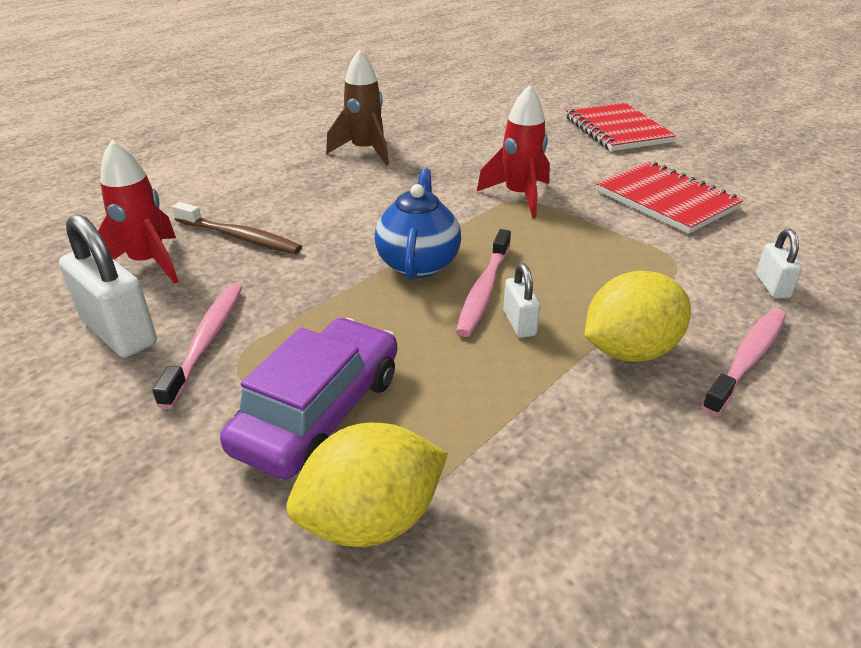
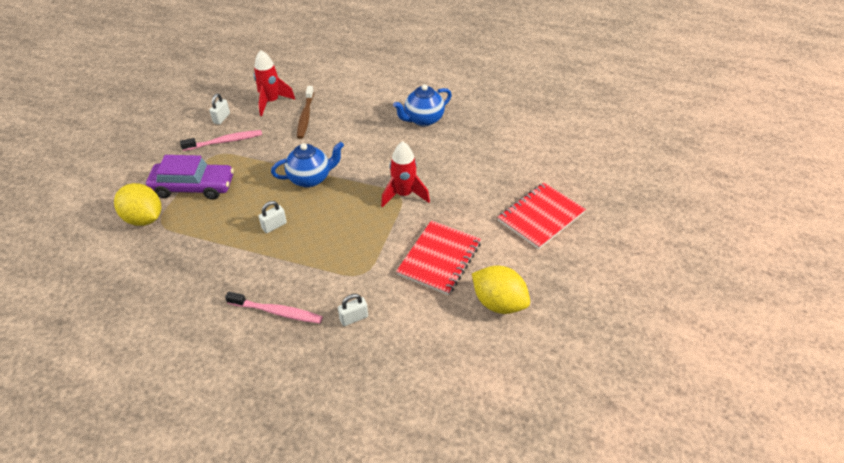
camera: 65 degrees right, 10 degrees up
white padlock [59,214,157,358] -> white padlock [209,94,230,124], size x0.53
brown rocket [326,50,389,165] -> blue teapot [393,84,452,126]
pink toothbrush [456,229,511,337] -> none
yellow lemon [585,271,691,362] -> yellow lemon moved to [472,266,530,314]

